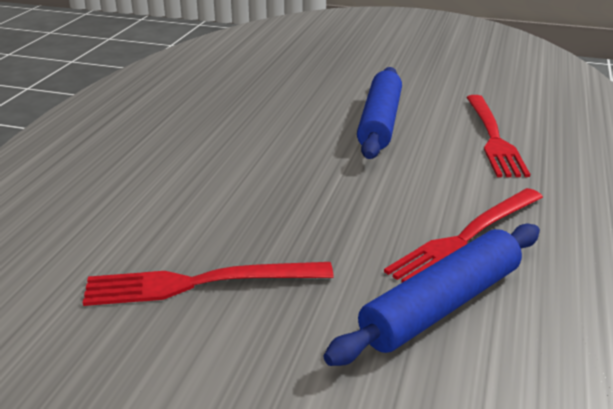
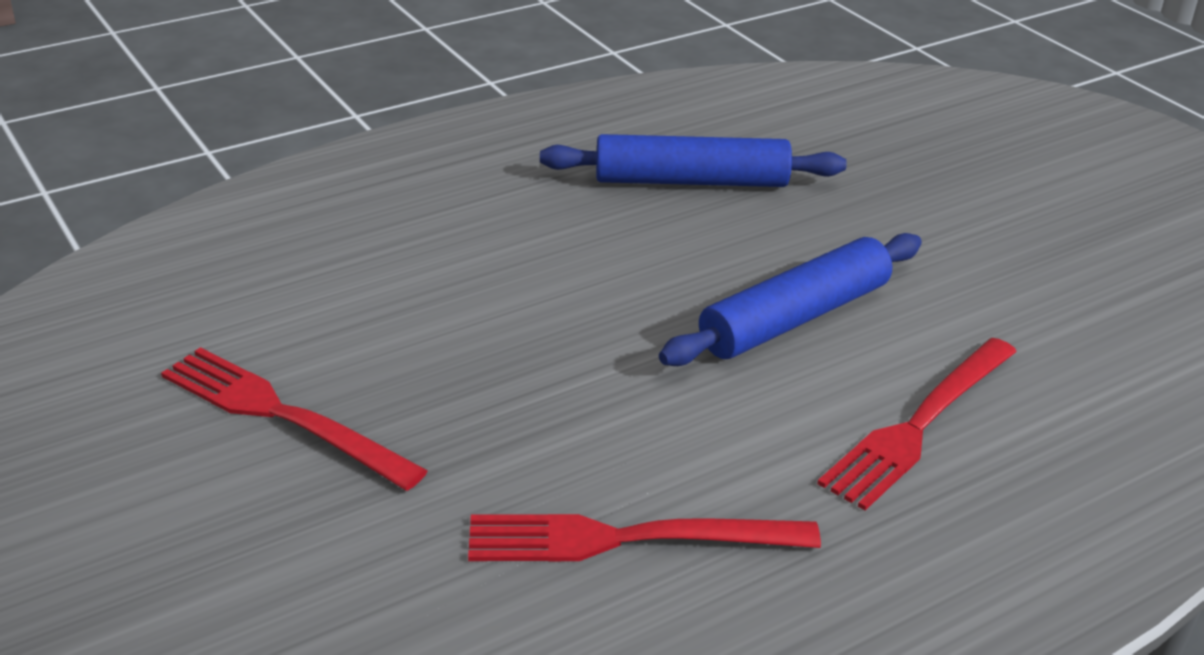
camera: 40 degrees right, 5 degrees up
blue rolling pin [324,223,540,366] -> blue rolling pin moved to [540,134,847,187]

